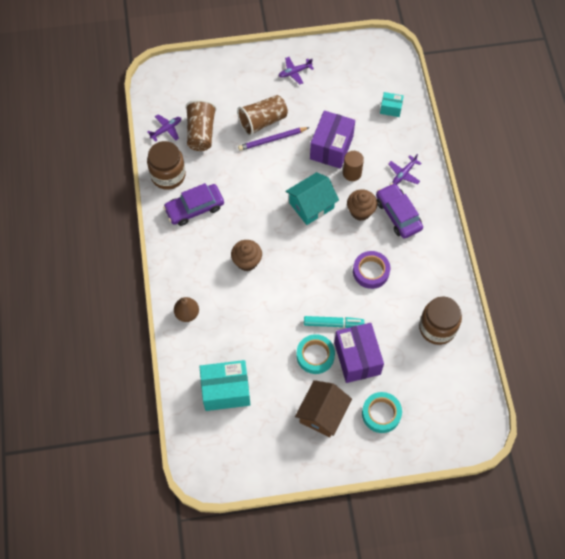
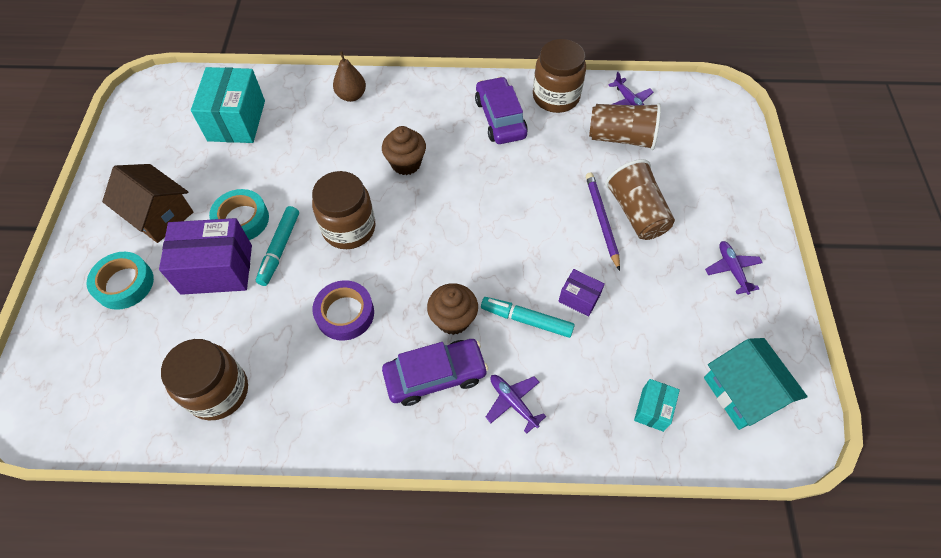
camera: 100 degrees right, 5 degrees down
turquoise house [285,172,339,225] -> turquoise house moved to [704,338,808,430]
purple box [310,111,355,169] -> purple box [558,269,605,317], size x0.50
brown cylinder [343,151,364,181] -> turquoise marker [481,297,575,338]
none -> brown jar [312,171,376,249]

